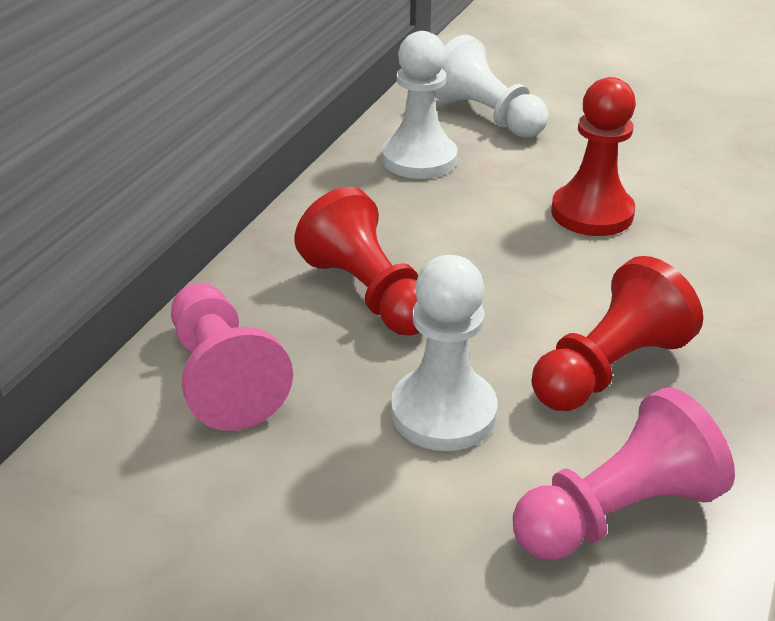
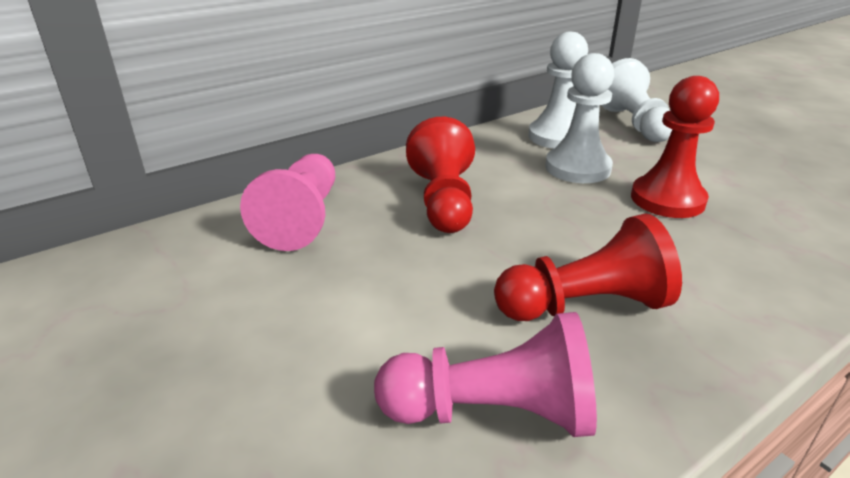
camera: 30 degrees right, 5 degrees down
white pawn [391,255,498,451] -> white pawn moved to [545,53,615,183]

